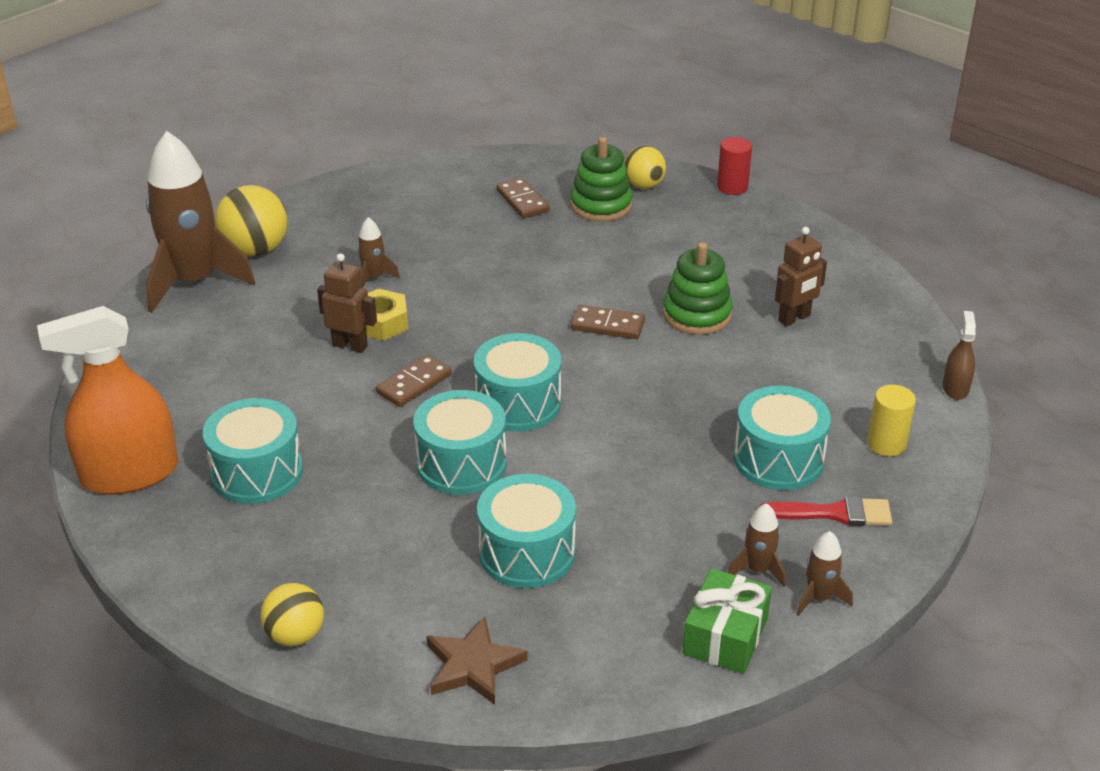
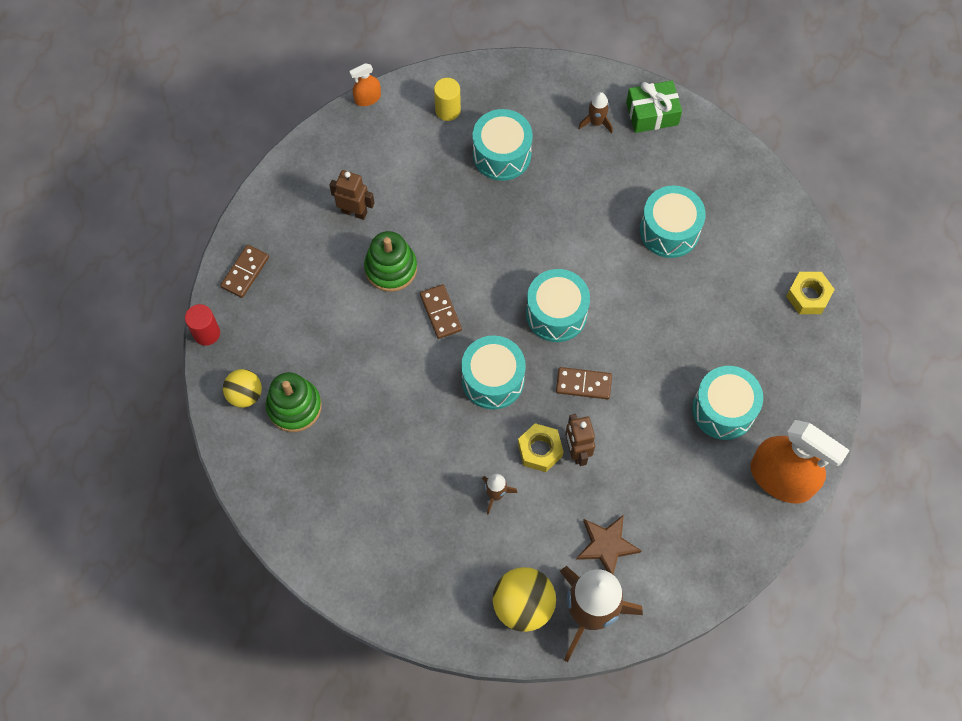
camera: 125 degrees left, 30 degrees up
yellow ball [260,583,324,646] -> yellow nut [786,272,835,314]
turquoise drum [413,390,507,495] -> turquoise drum moved to [461,336,526,409]
brown star [426,616,528,705] -> brown star moved to [576,515,641,574]
brown domino [496,178,550,218] -> brown domino moved to [220,245,269,298]
red brush [759,496,892,526] -> none
brown rocket [796,531,853,616] -> none
brown spray bottle [943,311,976,400] -> orange spray bottle [349,63,381,106]

